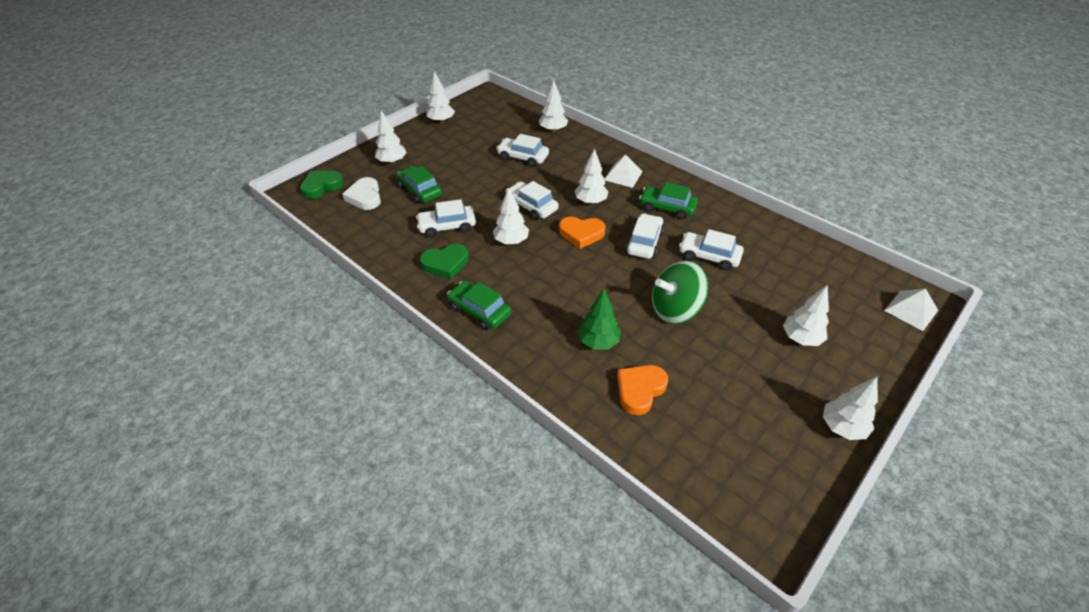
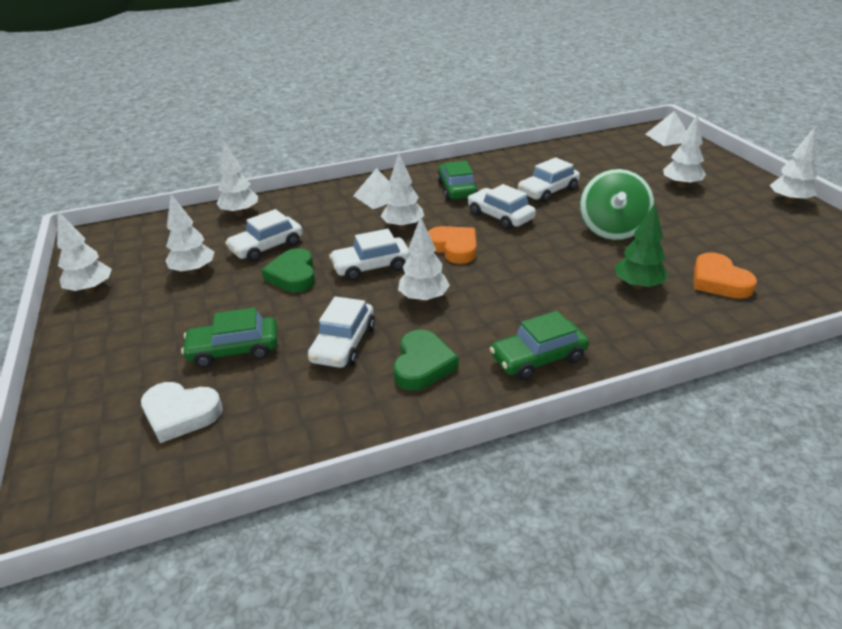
camera: 60 degrees left, 10 degrees down
green heart [300,171,344,199] -> green heart moved to [262,248,315,292]
white tree [375,110,407,164] -> white tree moved to [166,194,214,275]
orange heart [559,217,605,249] -> orange heart turned 75 degrees counterclockwise [428,226,476,264]
green car [639,182,698,219] -> green car turned 120 degrees clockwise [437,161,478,201]

